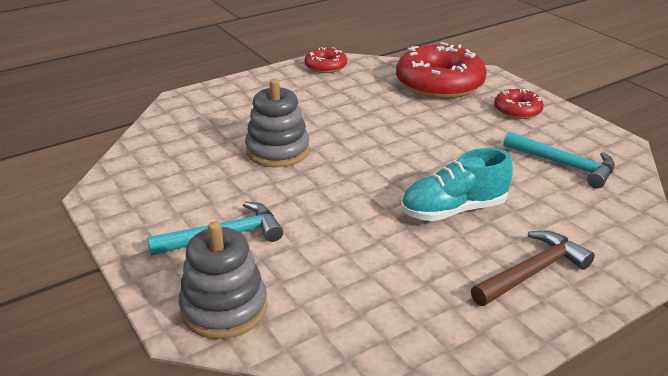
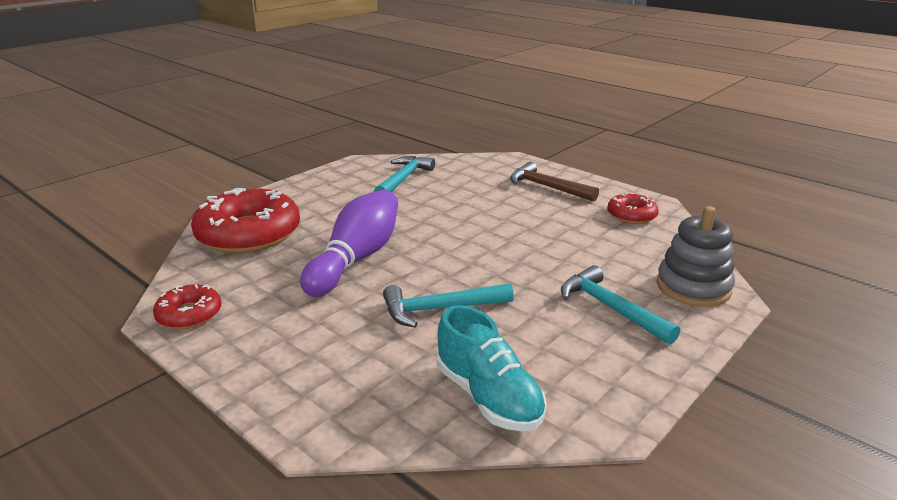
camera: 105 degrees left, 5 degrees down
grey stacking toy [245,79,310,168] -> turquoise hammer [383,283,514,328]
turquoise shoe [401,148,513,221] -> turquoise shoe moved to [437,305,547,431]
red donut [494,88,544,119] -> red donut moved to [607,192,659,224]
none -> purple bowling pin [300,189,398,297]

